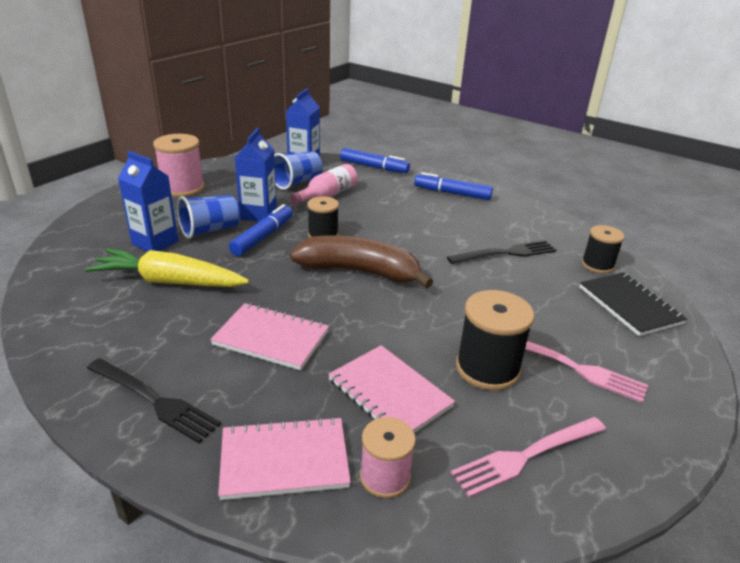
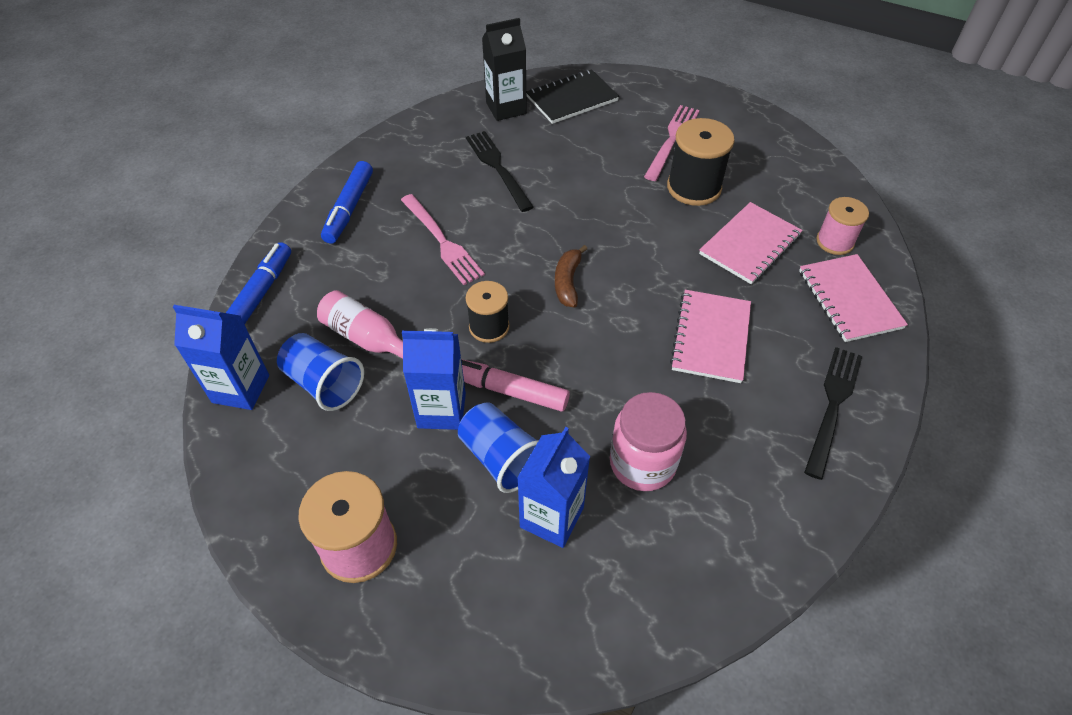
camera: 95 degrees left, 20 degrees up
yellow carrot [85,249,249,287] -> pink jar [610,392,687,491]
blue marker [229,204,293,256] -> pink marker [461,359,570,411]
brown banana [290,235,433,288] -> brown banana [555,245,587,307], size x0.49
pink fork [451,417,606,498] -> pink fork moved to [401,194,485,285]
black spool [582,225,625,274] -> black carton [482,18,527,121]

